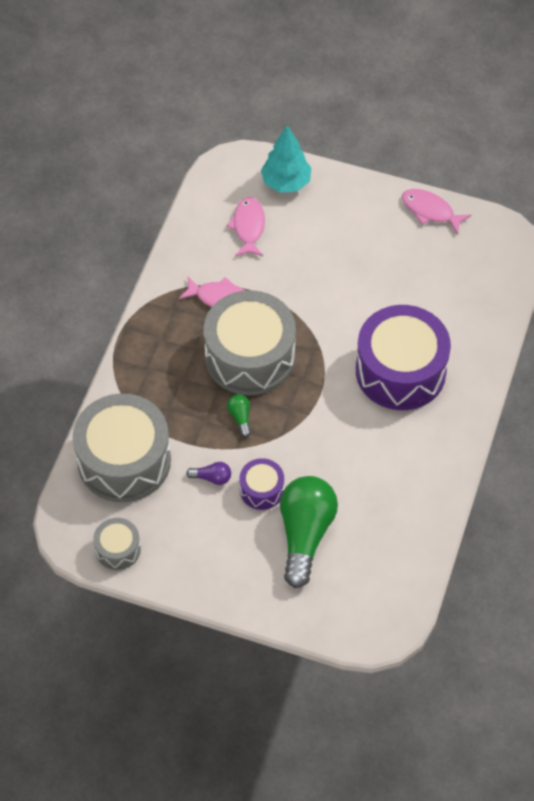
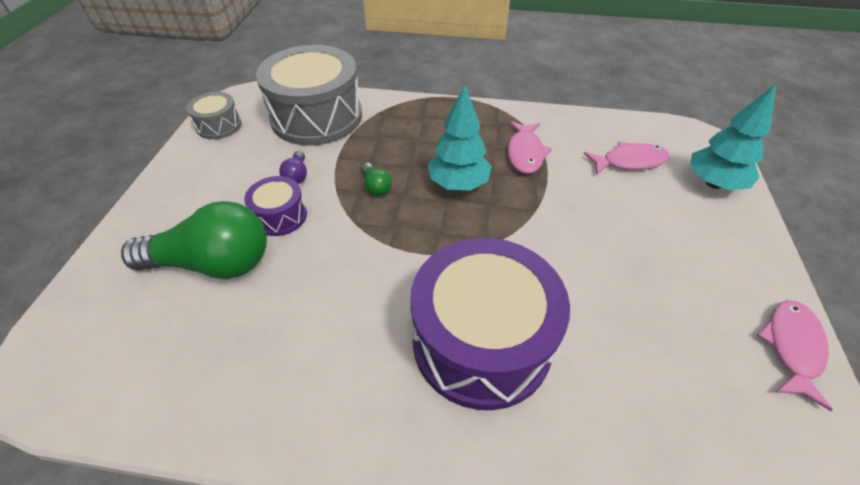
camera: 80 degrees right, 10 degrees down
grey drum [204,290,296,396] -> turquoise tree [428,85,492,191]
green light bulb [227,394,251,437] -> green light bulb turned 90 degrees clockwise [362,163,392,196]

